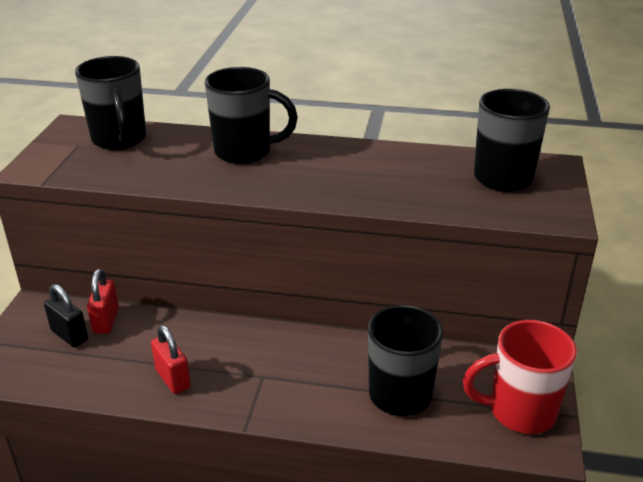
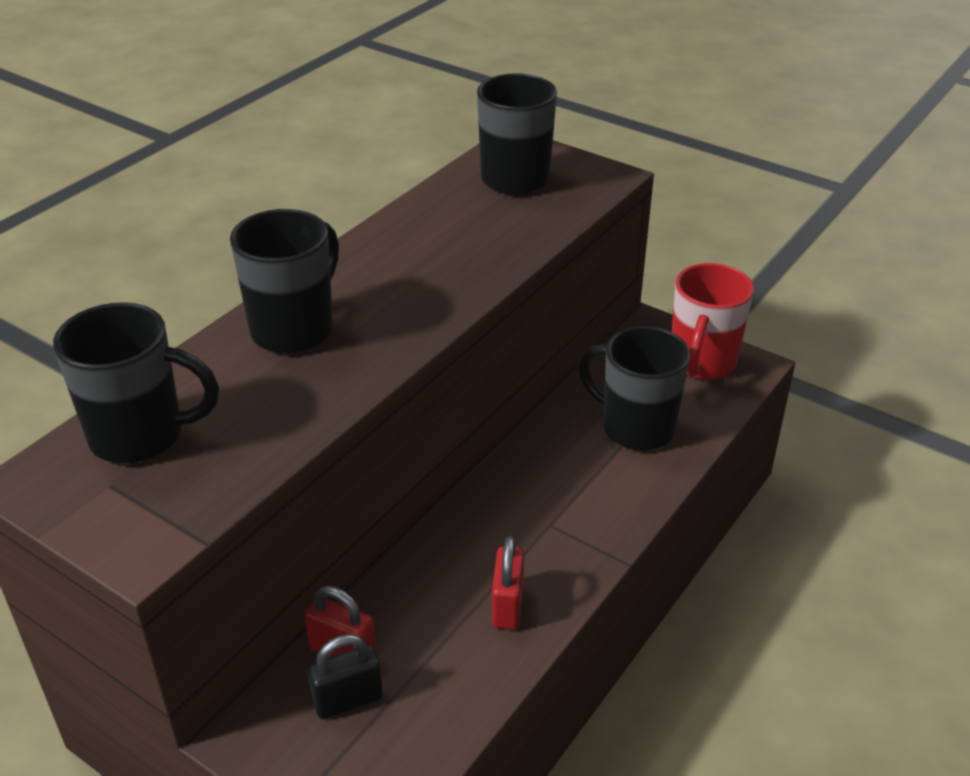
camera: 65 degrees left, 5 degrees up
red padlock [151,325,191,394] -> red padlock turned 75 degrees counterclockwise [492,536,525,630]

